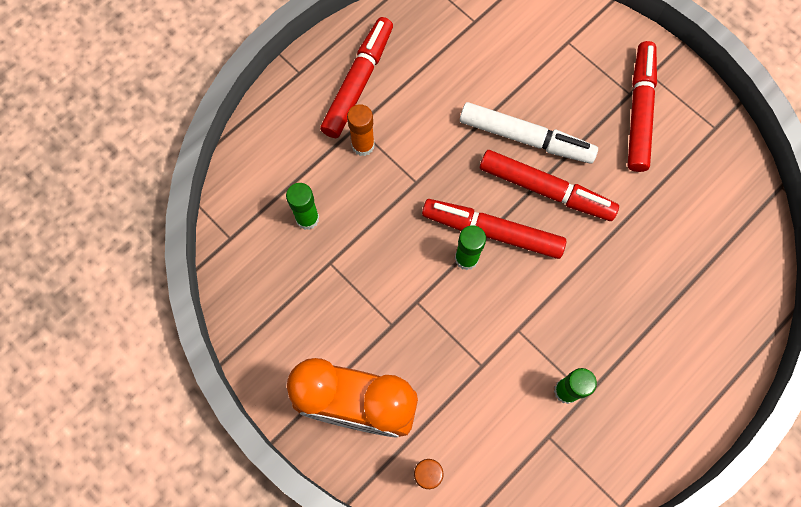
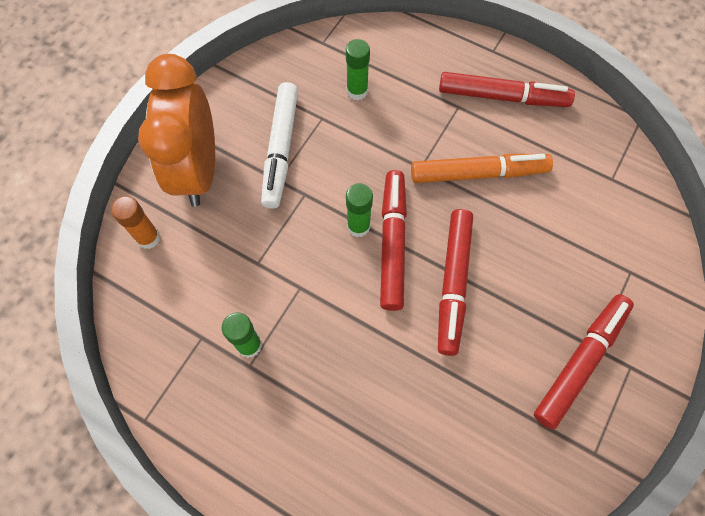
camera: 75 degrees right, 5 degrees down
orange glue stick [347,104,375,156] -> none
white marker [460,102,598,164] -> white marker moved to [261,82,298,209]
red marker [627,41,657,172] -> red marker turned 45 degrees counterclockwise [534,294,634,430]
none -> orange marker [411,154,553,183]

